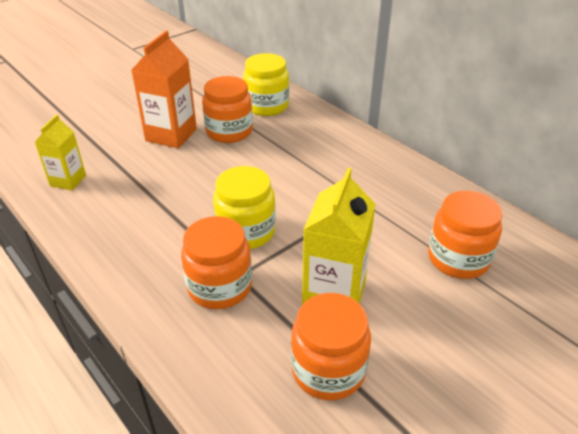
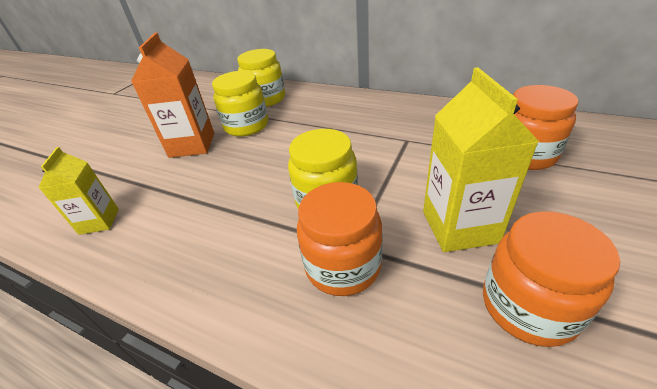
camera: 20 degrees left, 0 degrees up
orange jar [202,76,253,143] -> yellow jar [212,71,268,137]

